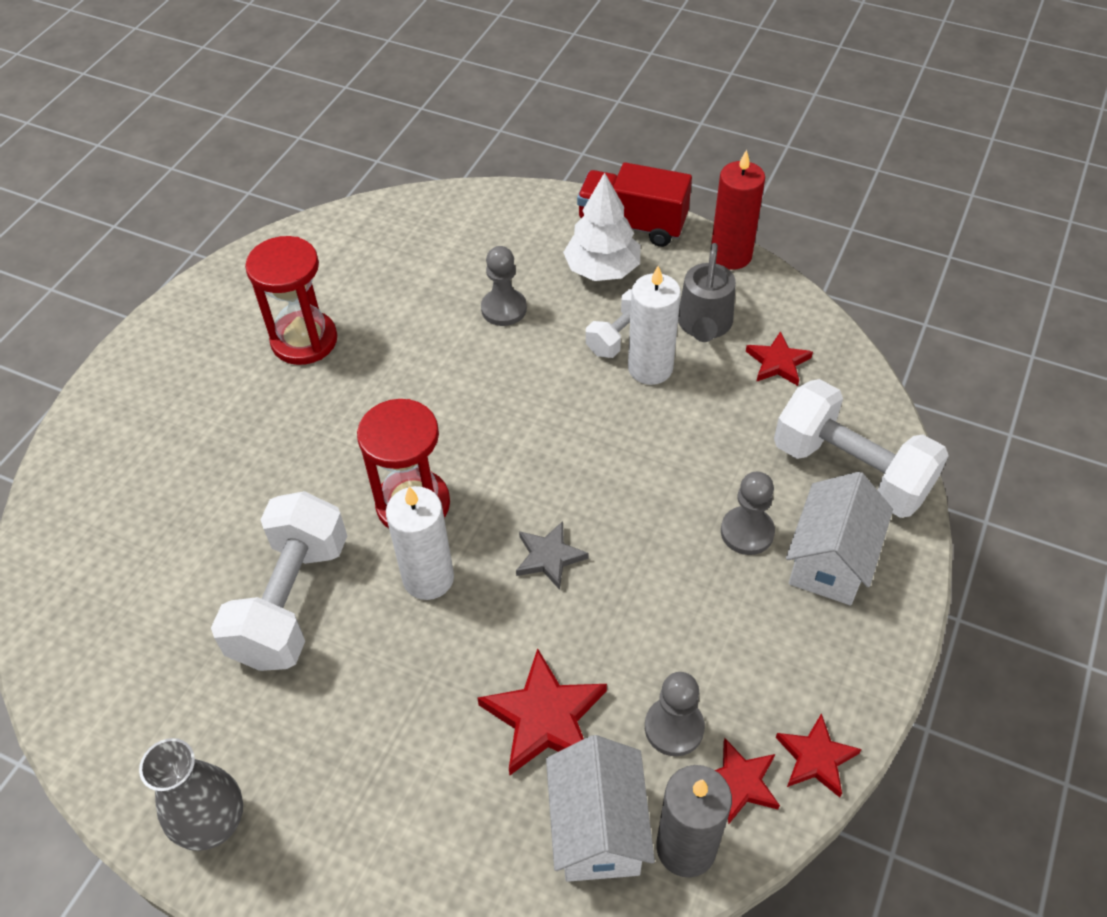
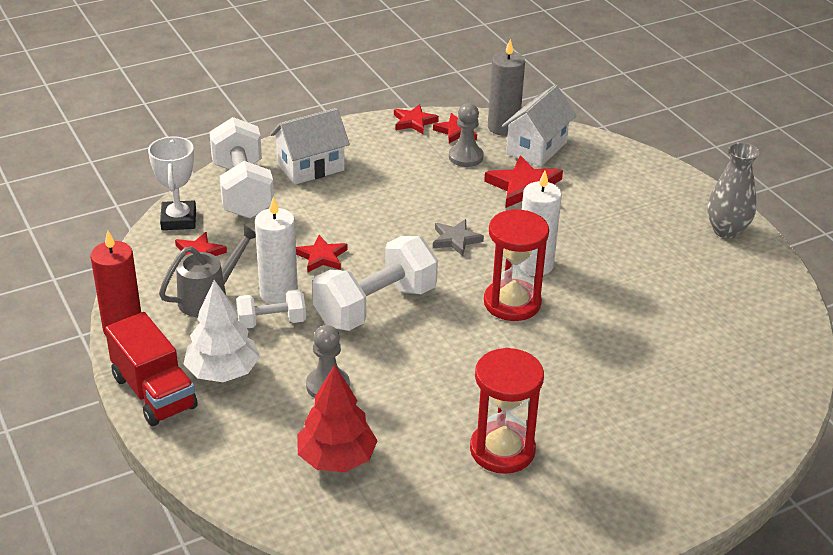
camera: 145 degrees left, 15 degrees down
white dumbbell [211,491,347,671] -> white dumbbell moved to [312,236,438,331]
grey pawn [721,471,775,555] -> none
none -> white trophy [148,136,196,230]
none -> red star [296,235,348,273]
none -> red tree [297,365,378,472]

